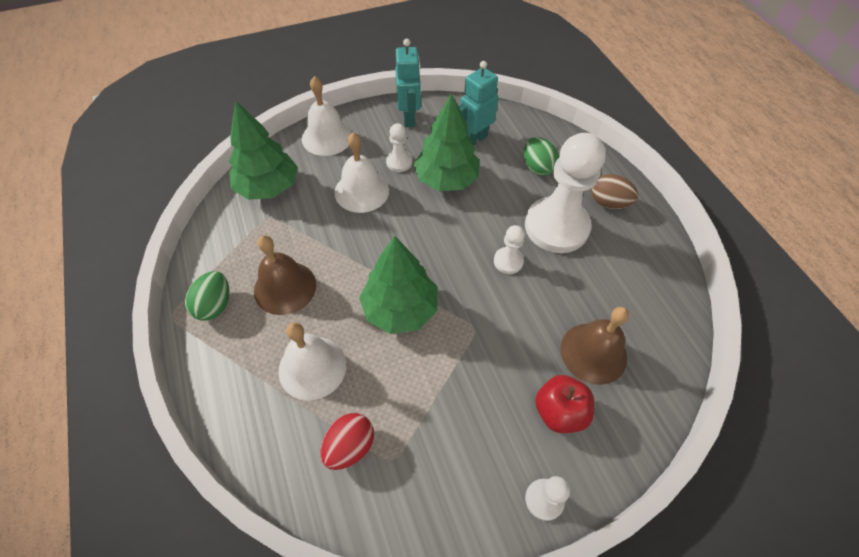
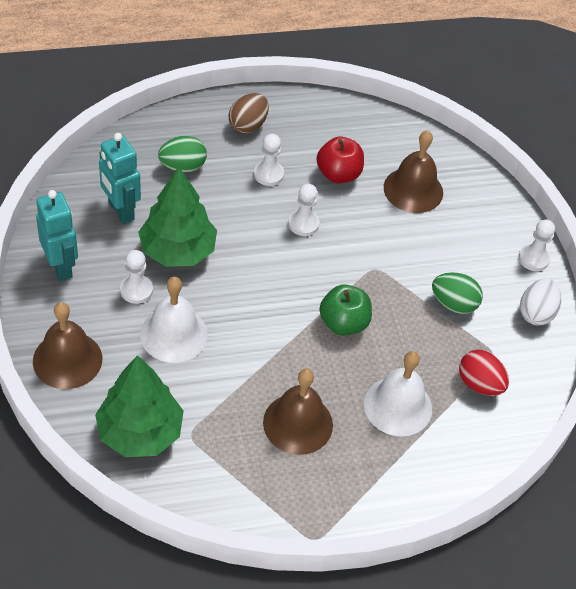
camera: 85 degrees left, 5 degrees down
green egg [185,271,229,321] -> green egg moved to [432,272,483,314]
white bell [302,76,352,156] -> brown bell [33,302,102,389]
green tree [359,236,438,334] -> green apple [319,284,372,336]
turquoise robot [395,39,421,127] -> turquoise robot turned 60 degrees clockwise [36,190,78,281]
white pawn [525,133,606,253] -> white pawn [254,134,284,186], size x0.44
red apple [535,375,594,433] -> red apple moved to [316,136,364,183]
none -> white egg [520,278,561,326]

